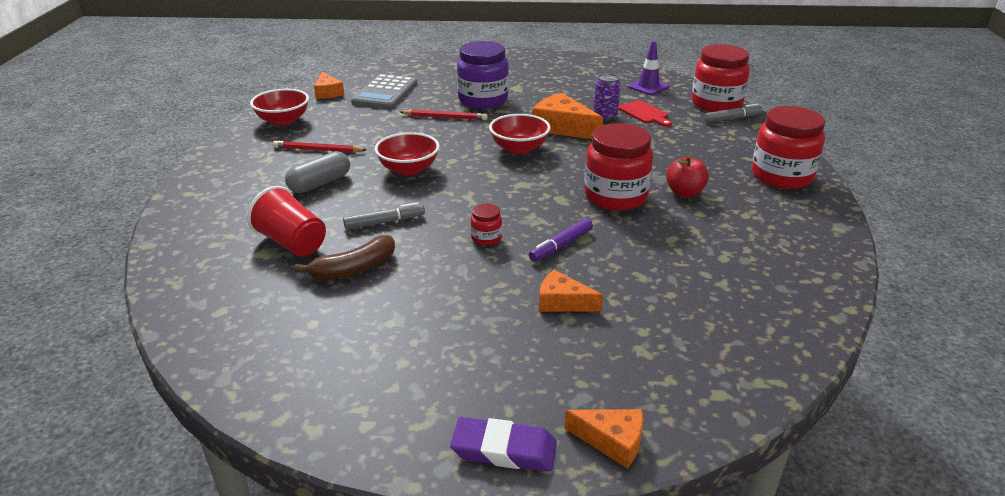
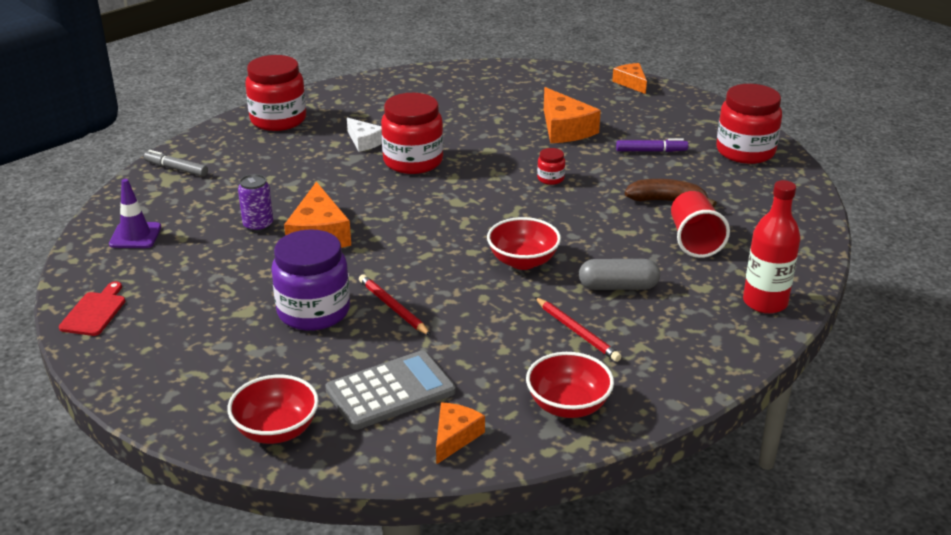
camera: 135 degrees left, 0 degrees up
grey marker [343,202,425,230] -> none
purple eraser [450,417,557,472] -> none
red bowl [489,114,551,154] -> red bowl moved to [227,375,319,444]
purple marker [529,219,593,262] -> purple marker moved to [616,139,688,152]
orange cheese [539,270,603,312] -> orange cheese [544,87,601,143], size x1.65
red cutting board [618,100,672,127] -> red cutting board moved to [59,281,125,336]
red apple [666,156,709,198] -> white cheese [347,118,382,152]
red jar [692,44,750,112] -> red jar moved to [716,84,782,164]
none -> red bottle [743,180,801,314]

